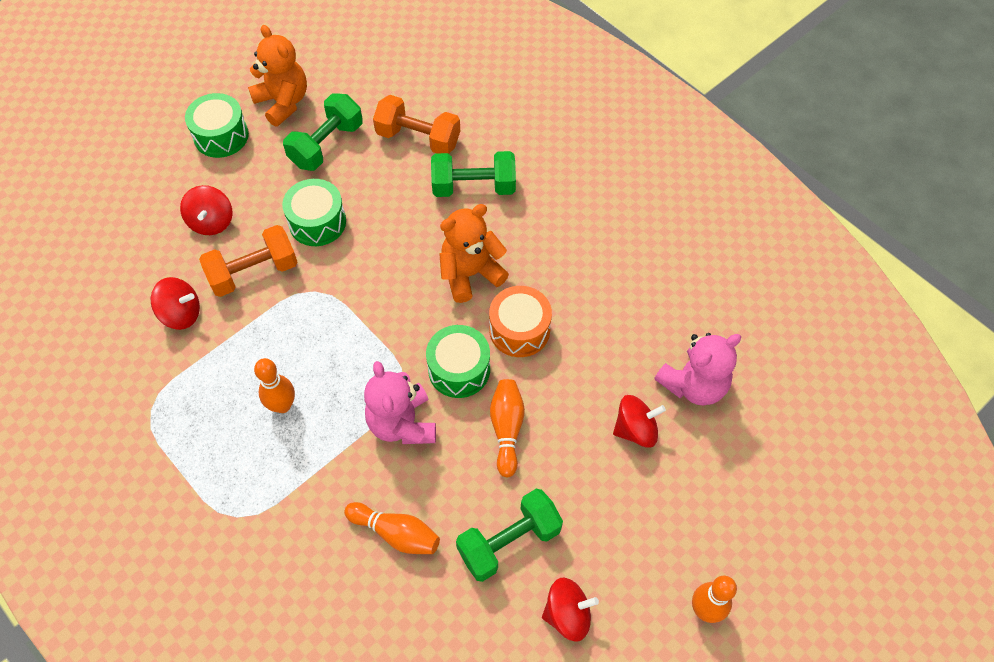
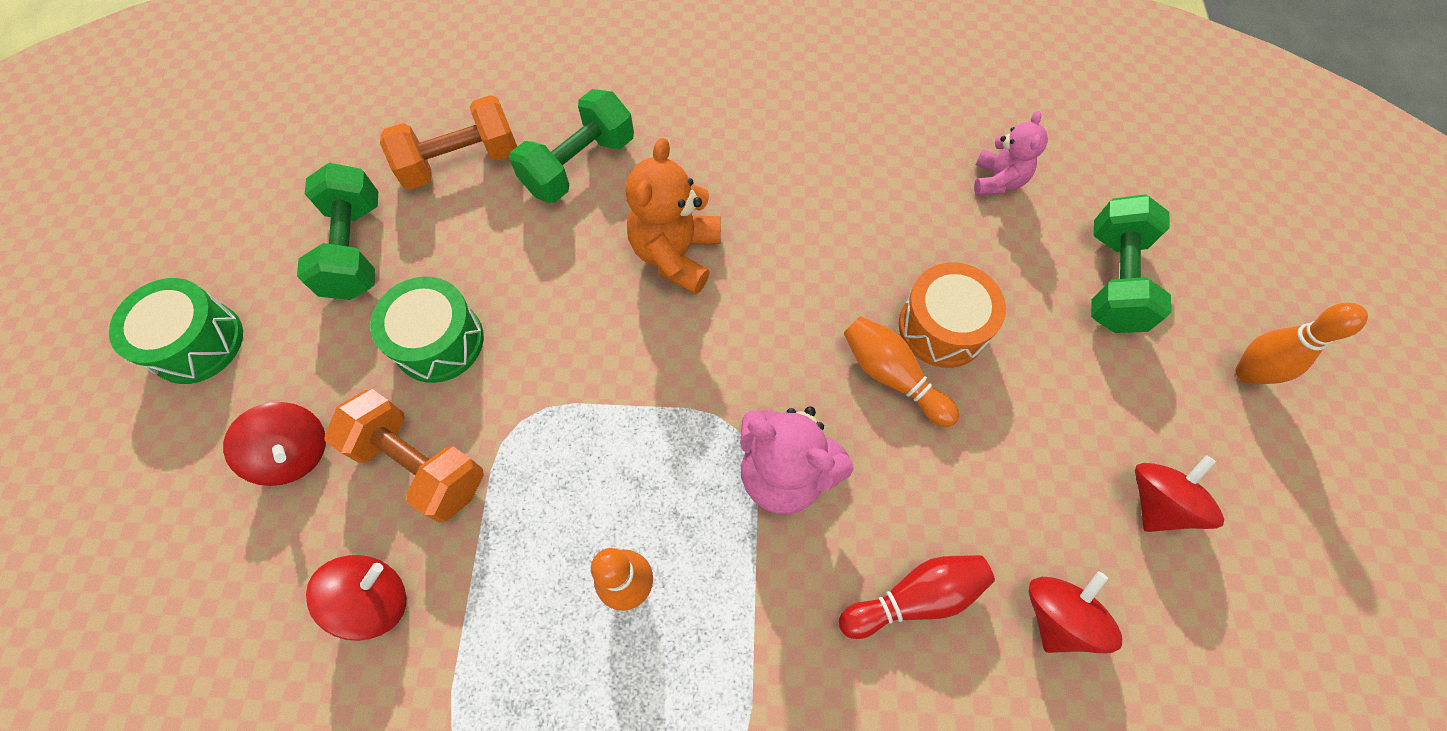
camera: 45 degrees left, 5 degrees up
orange dumbbell [199,225,297,297] -> orange dumbbell turned 75 degrees counterclockwise [324,389,484,522]
orange teddy bear [248,25,307,127] -> none
orange bowling pin [344,502,440,554] -> red bowling pin [839,555,995,639]
green drum [426,325,490,398] -> none
green dumbbell [456,489,563,582] -> green dumbbell moved to [1091,194,1171,333]
orange drum [489,286,552,357] -> orange drum moved to [899,262,1006,368]
red spinning top [613,395,666,448] -> red spinning top moved to [1029,571,1122,653]
pink teddy bear [654,333,741,405] -> pink teddy bear [974,111,1048,195], size x0.63

